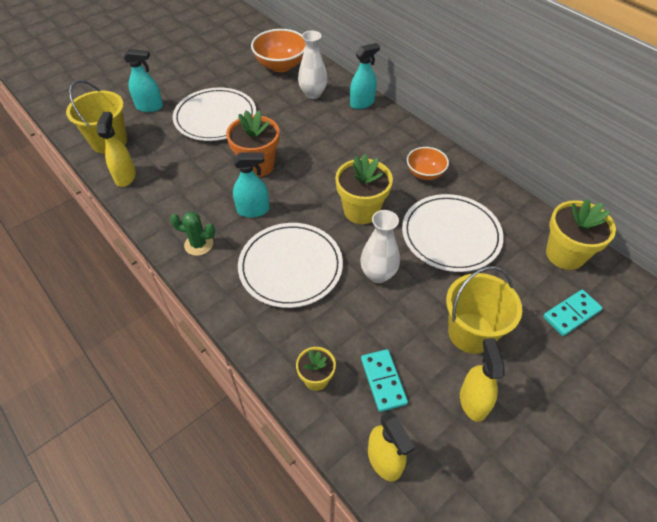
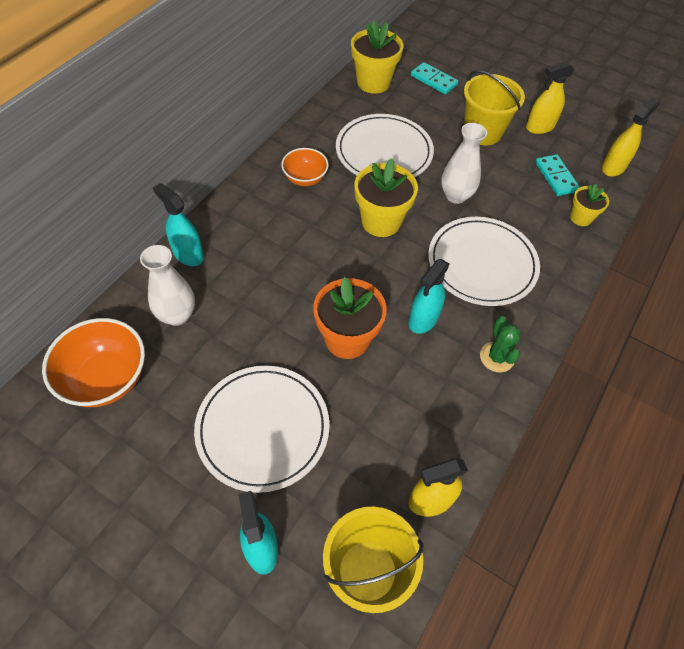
camera: 110 degrees left, 5 degrees up
turquoise spray bottle [233,152,269,218] -> turquoise spray bottle turned 120 degrees counterclockwise [409,259,450,334]
turquoise domino [361,349,408,412] -> turquoise domino turned 75 degrees counterclockwise [535,154,580,196]

